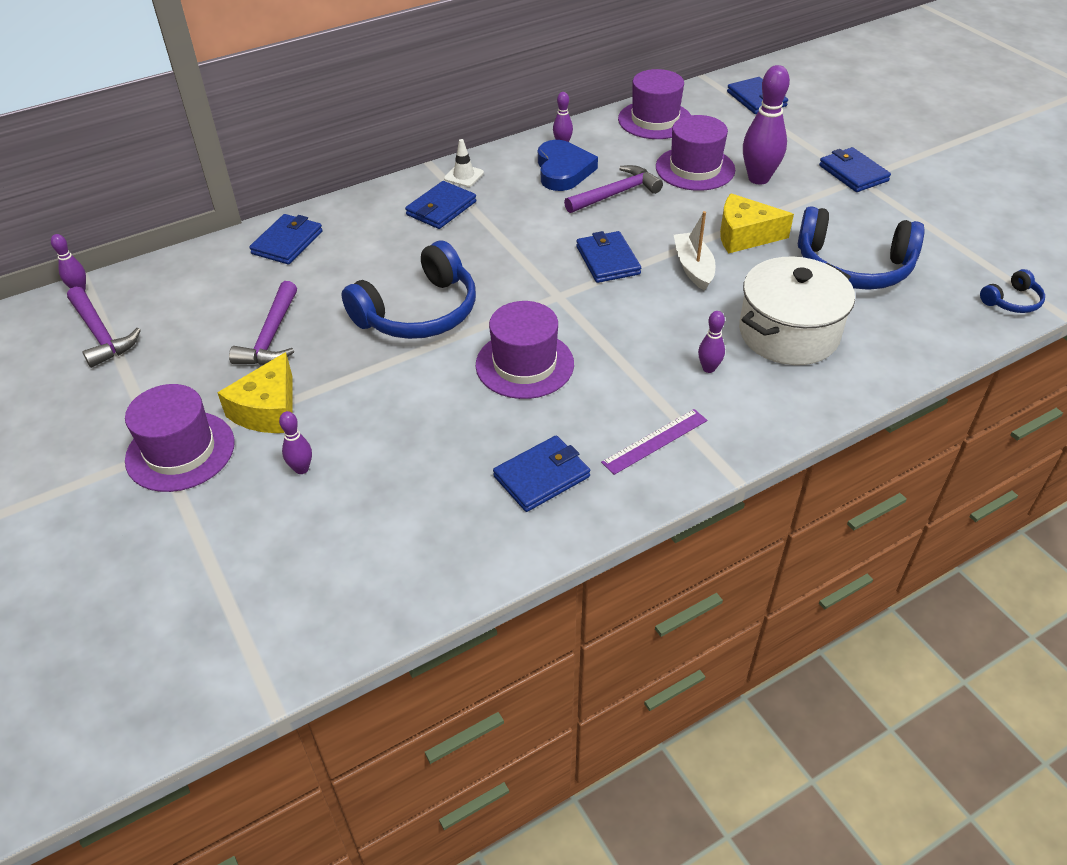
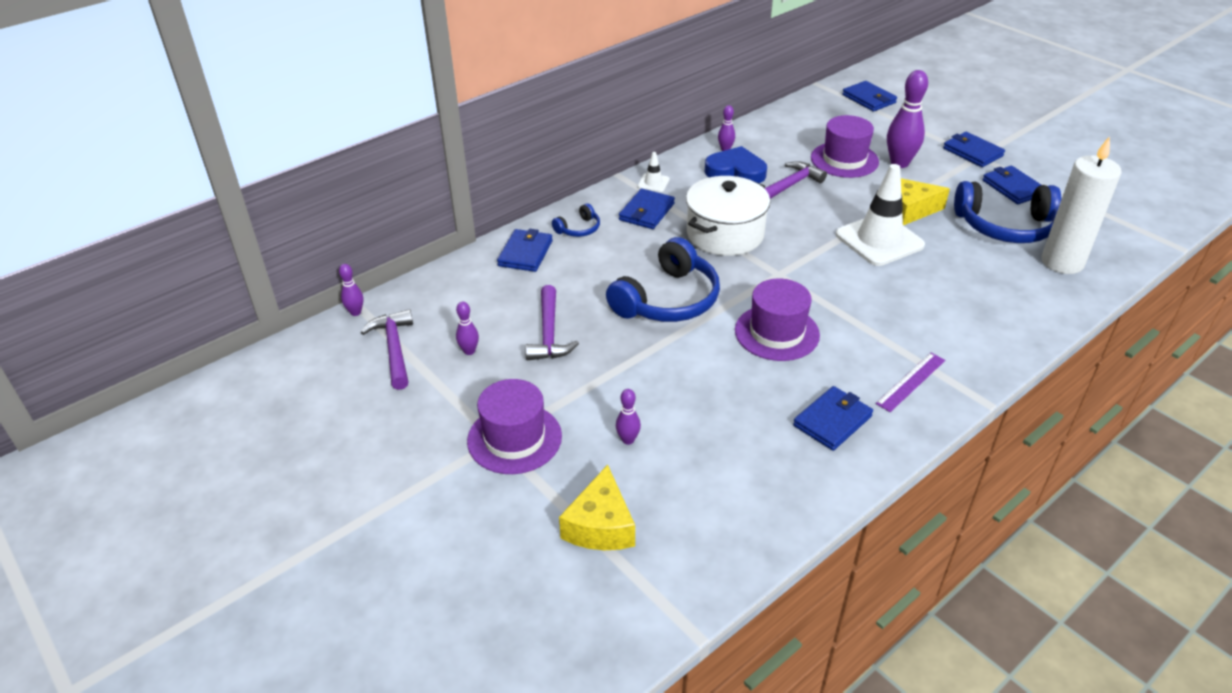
camera: 10 degrees left, 5 degrees down
purple hammer [67,286,141,368] -> purple hammer turned 150 degrees counterclockwise [361,309,413,390]
yellow cheese [217,352,292,433] -> yellow cheese moved to [559,464,635,550]
blue heart [538,140,598,191] -> blue heart turned 60 degrees counterclockwise [705,146,767,183]
blue wallet [576,231,641,283] -> blue wallet moved to [983,166,1041,204]
purple hat [618,69,691,139] -> none
white boat [674,211,715,291] -> white traffic cone [836,164,925,266]
purple bowling pin [698,311,725,373] -> purple bowling pin moved to [456,302,479,355]
white pot [739,257,855,365] -> white pot moved to [686,176,770,256]
blue headphones [980,269,1045,313] -> blue headphones moved to [552,203,600,237]
none -> white candle [1042,136,1122,274]

